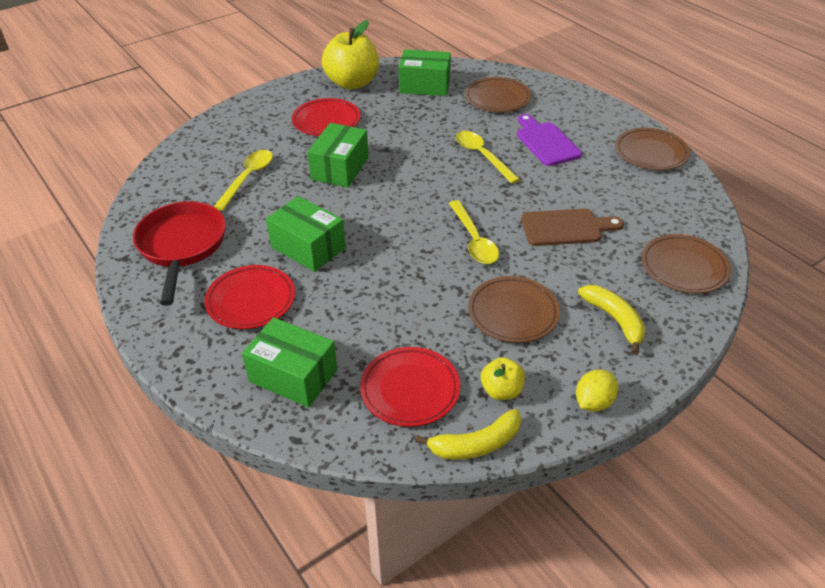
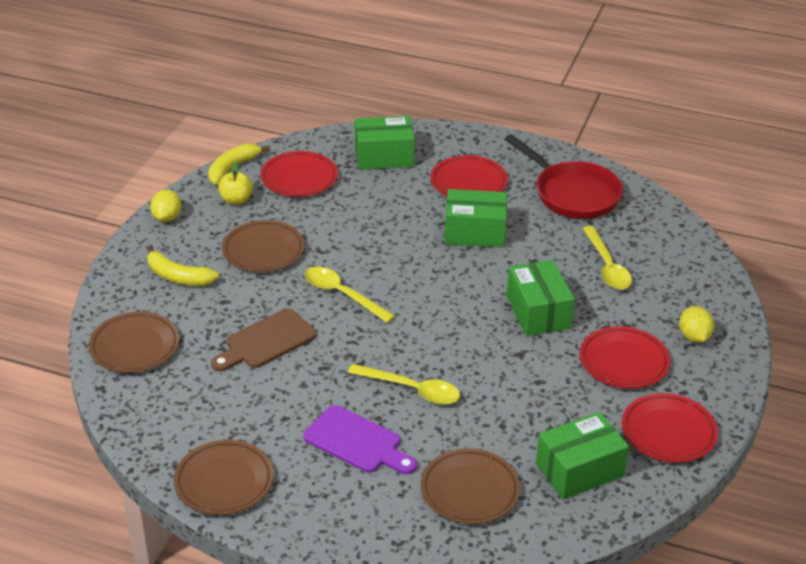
camera: 145 degrees right, 5 degrees down
yellow apple [322,20,379,90] -> red plate [622,393,718,463]
none -> yellow lemon [679,306,714,343]

